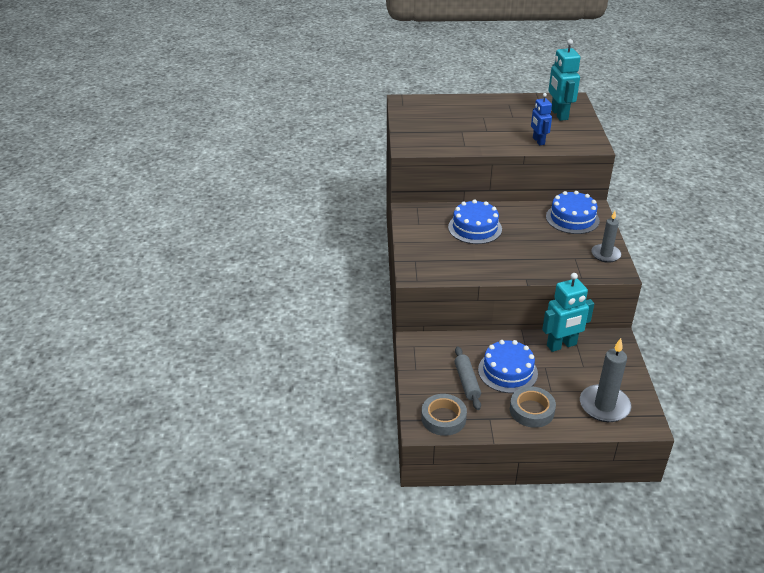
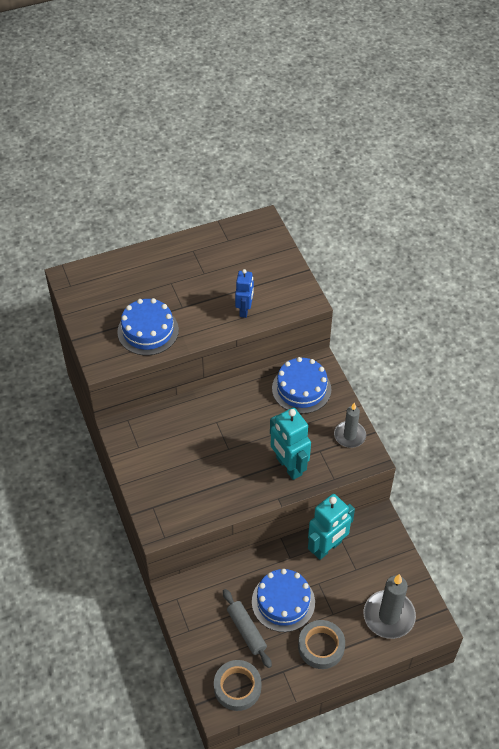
camera: 20 degrees left, 15 degrees up
blue cake [448,199,502,244] -> blue cake moved to [117,298,179,355]
blue robot [531,93,552,145] -> blue robot turned 135 degrees counterclockwise [235,269,254,318]
turquoise robot [548,39,581,121] -> turquoise robot moved to [270,407,311,480]

